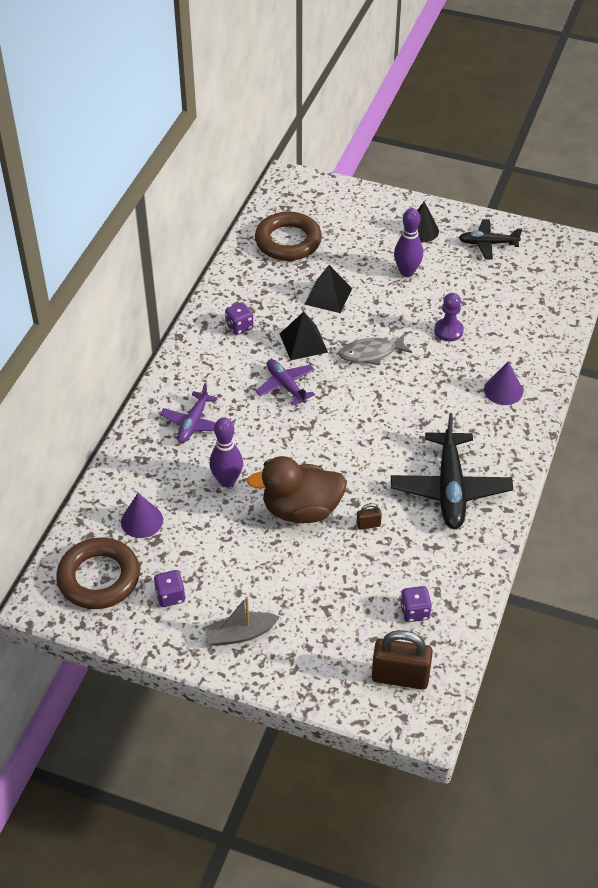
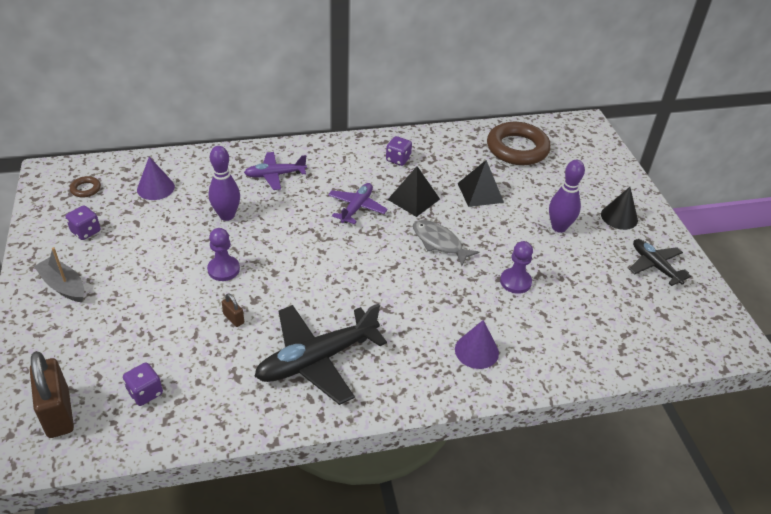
camera: 55 degrees right, 5 degrees down
brown ring [56,537,140,609] -> brown ring [70,176,101,198], size x0.42
brown duck [247,456,347,523] -> purple pawn [207,228,240,281]

